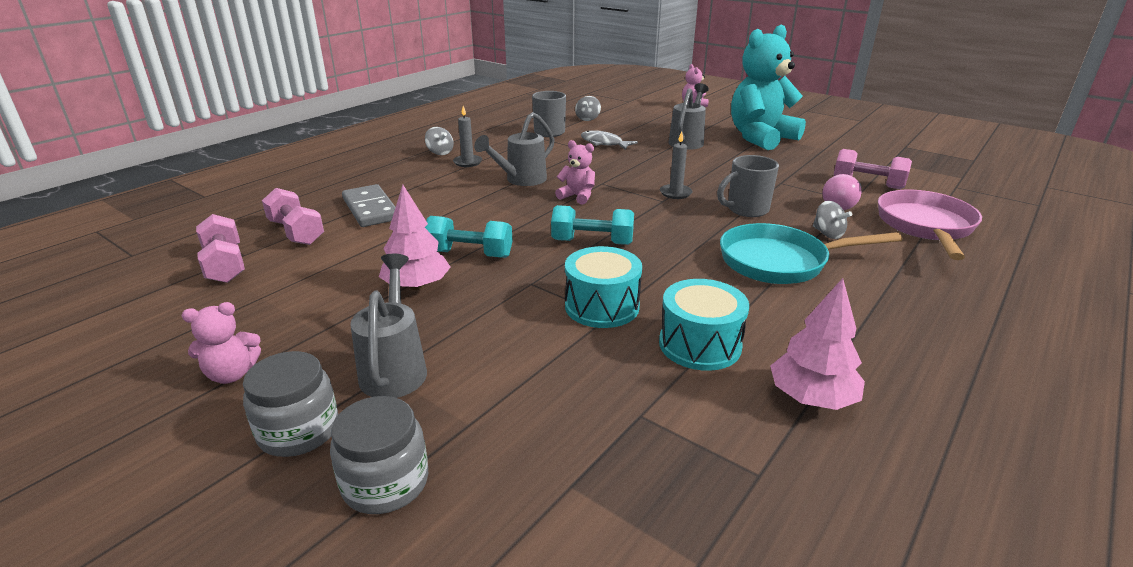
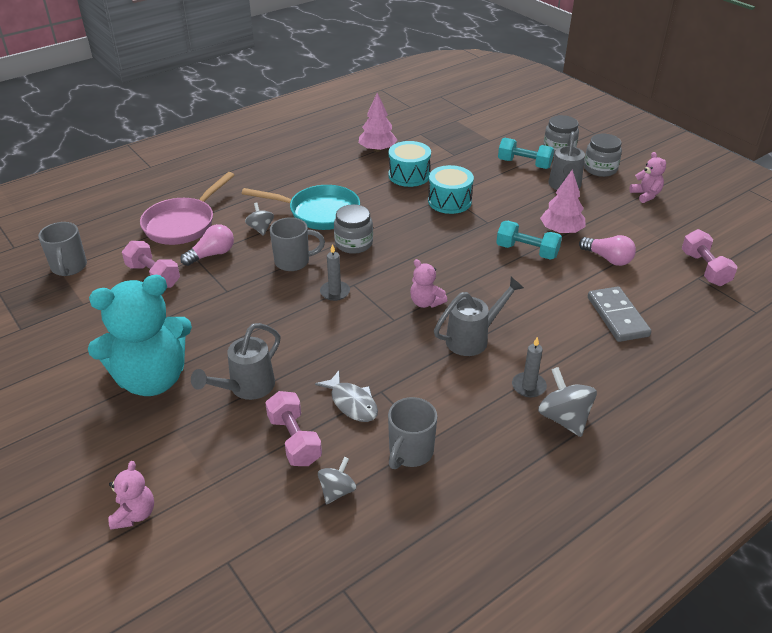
camera: 165 degrees left, 10 degrees up
pink teddy bear [182,302,261,384] -> pink teddy bear turned 75 degrees clockwise [629,152,666,203]
pink dumbbell [262,188,324,245] -> pink dumbbell moved to [265,391,322,466]
grey spinning top [425,127,454,155] -> grey spinning top [538,367,597,437], size x1.58
turquoise dumbbell [551,205,634,245] -> turquoise dumbbell moved to [498,138,554,169]
none -> grey mug [38,222,87,276]
none -> grey jar [334,204,373,254]
none -> pink light bulb [579,235,636,266]

